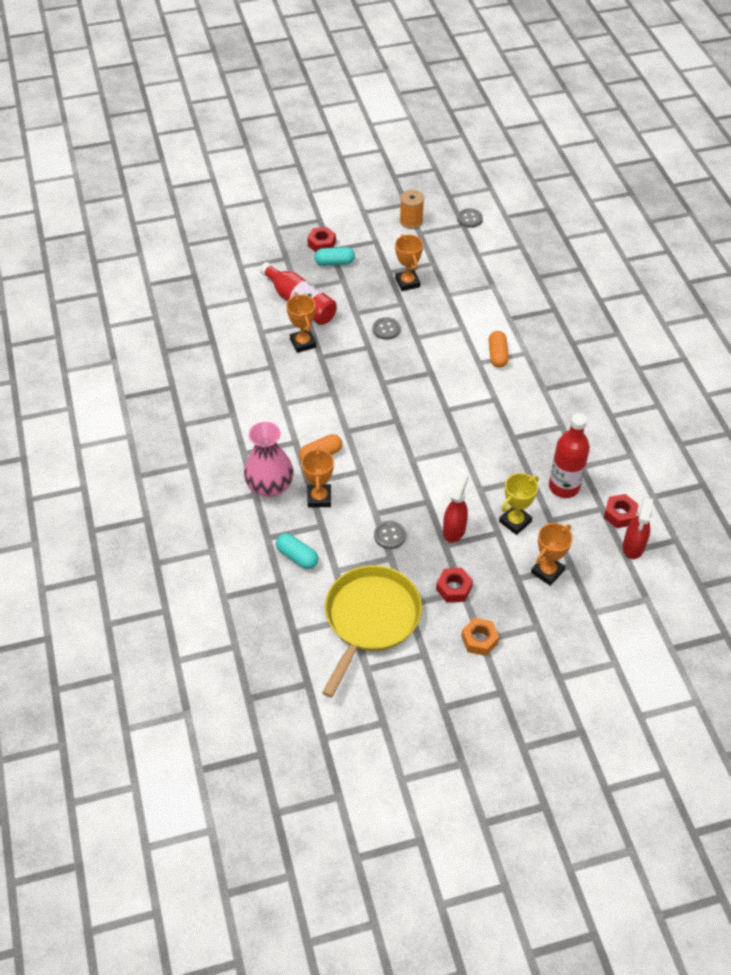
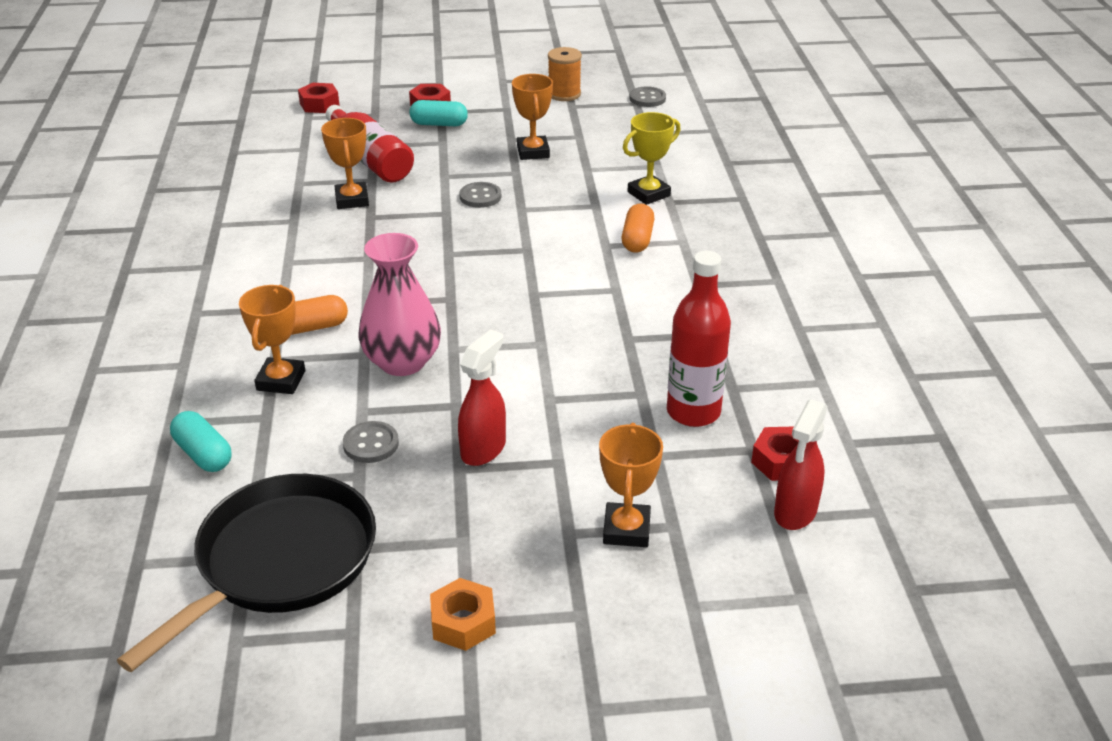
camera: 10 degrees right, 15 degrees down
pink vase [244,422,294,497] -> pink vase moved to [358,233,441,376]
yellow pan [322,565,422,698] -> black pan [117,474,376,672]
red nut [436,568,473,603] -> red nut moved to [298,83,340,113]
yellow trophy [499,473,539,535] -> yellow trophy moved to [623,112,681,205]
orange trophy [531,523,573,586] -> orange trophy turned 45 degrees counterclockwise [599,423,663,547]

